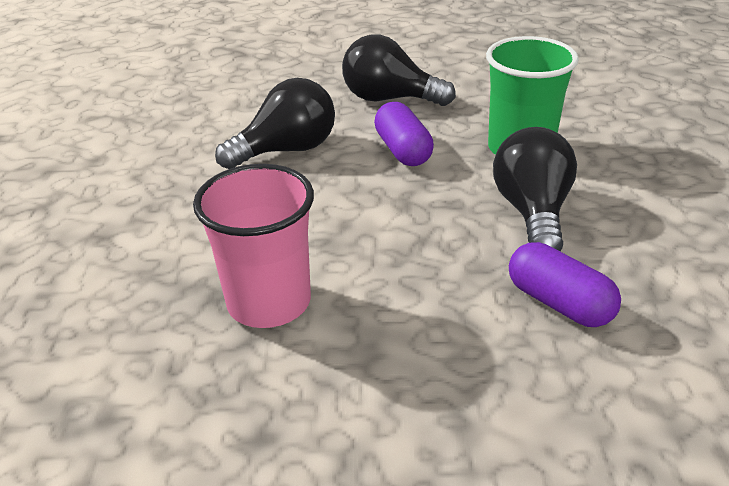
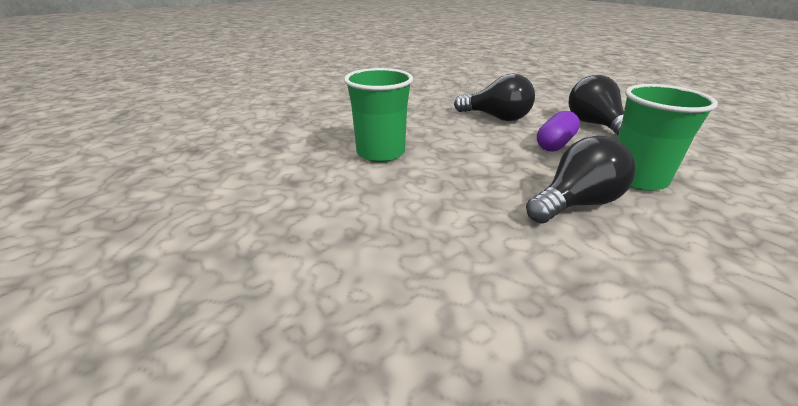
camera: 55 degrees right, 5 degrees down
pink cup [193,164,314,328] -> green cup [344,68,413,162]
purple capsule [509,242,621,327] -> none

